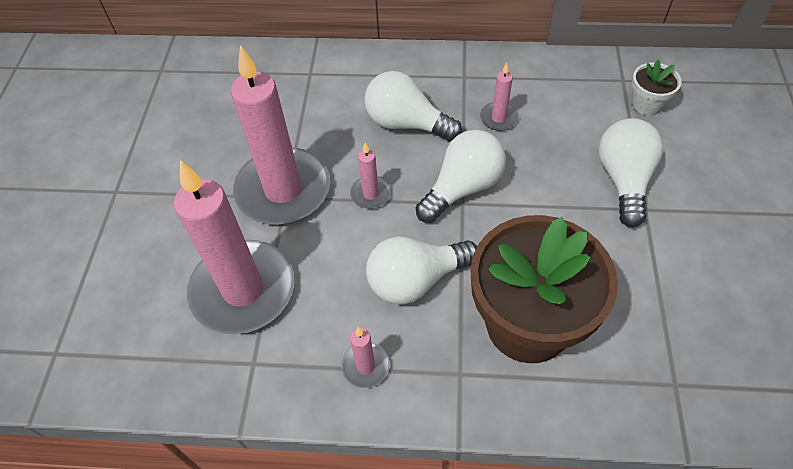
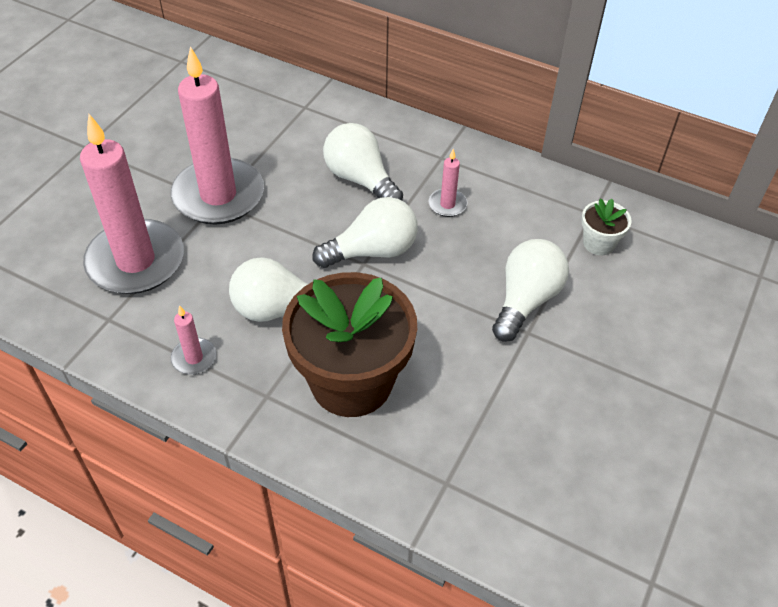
camera: 20 degrees right, 5 degrees down
pink candle [350,143,391,209] -> none

